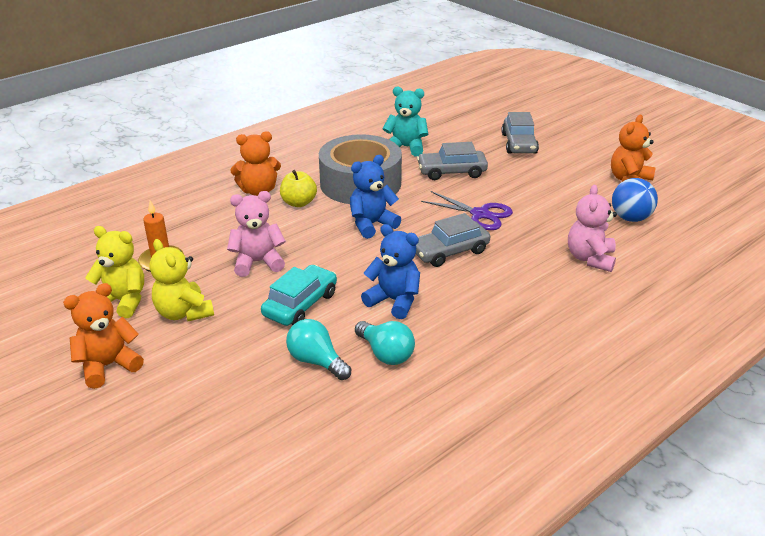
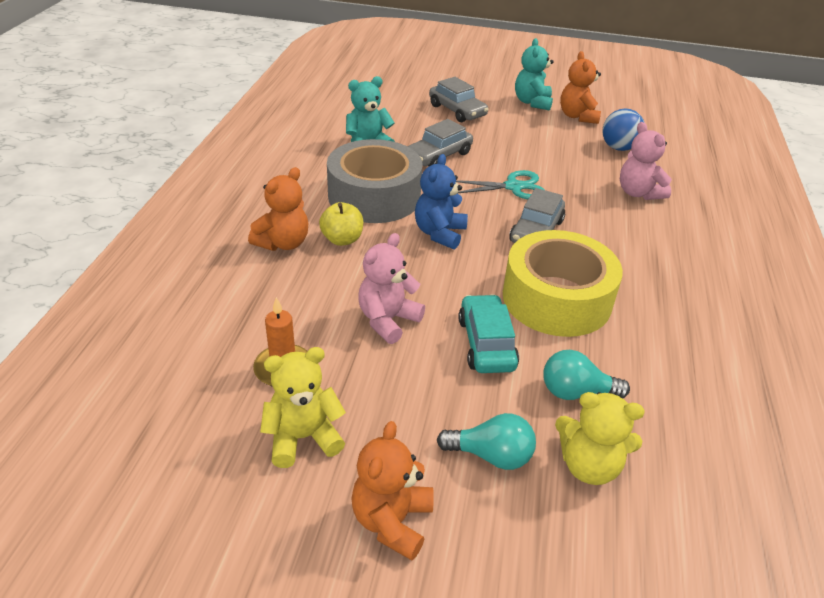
camera: 40 degrees left, 5 degrees up
yellow teddy bear [150,239,214,321] -> yellow teddy bear moved to [555,392,645,485]
turquoise light bulb [355,321,415,365] -> turquoise light bulb moved to [437,413,536,470]
blue teddy bear [361,224,420,319] -> yellow tape [503,230,623,337]
purple scissors [421,191,513,230] -> turquoise scissors [456,170,545,199]
none -> turquoise teddy bear [515,38,554,111]

